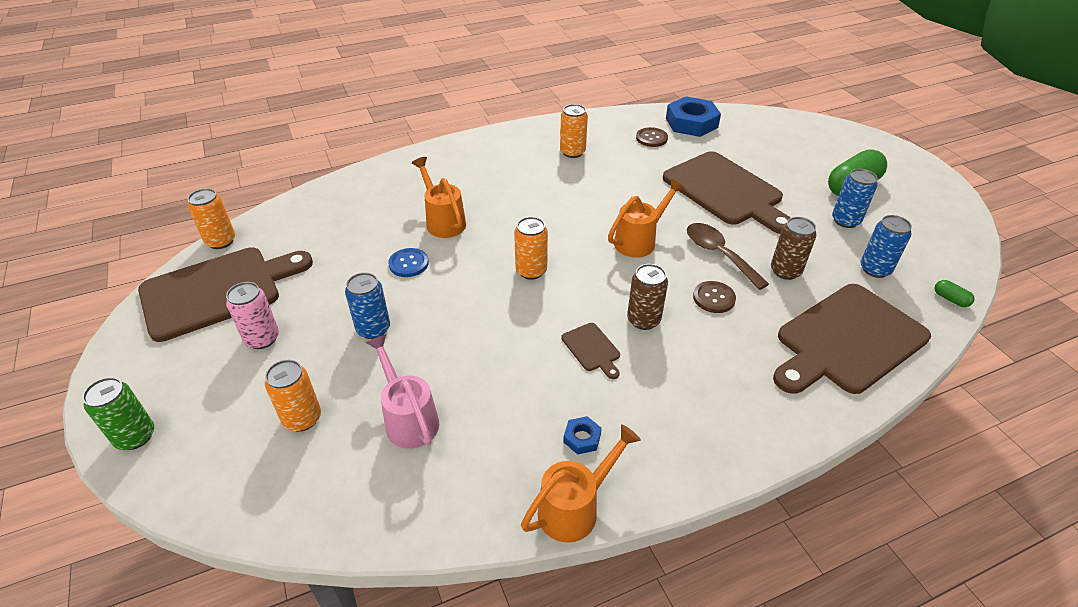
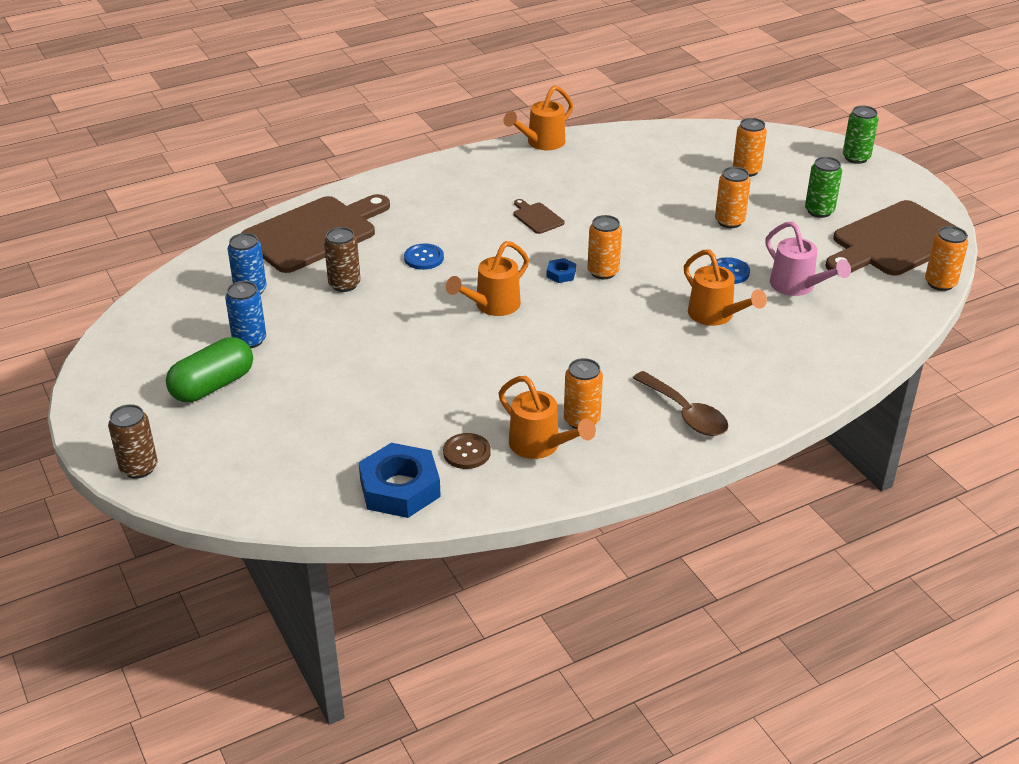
camera: 175 degrees right, 5 degrees down
pink can [226,282,279,349] -> green can [805,157,842,218]
blue can [345,272,390,339] -> orange can [715,167,751,228]
pink watering can [366,334,439,449] -> pink watering can moved to [765,221,851,296]
blue nut [563,416,602,454] -> blue nut moved to [547,258,576,283]
brown can [627,264,668,330] -> brown can moved to [108,404,158,479]
brown cutting board [663,151,791,234] -> none
brown spoon [687,223,769,290] -> brown spoon moved to [633,371,728,436]
brown button [693,281,736,313] -> blue button [404,243,444,270]
green capsule [935,280,975,307] -> none
none -> orange watering can [498,376,596,459]

